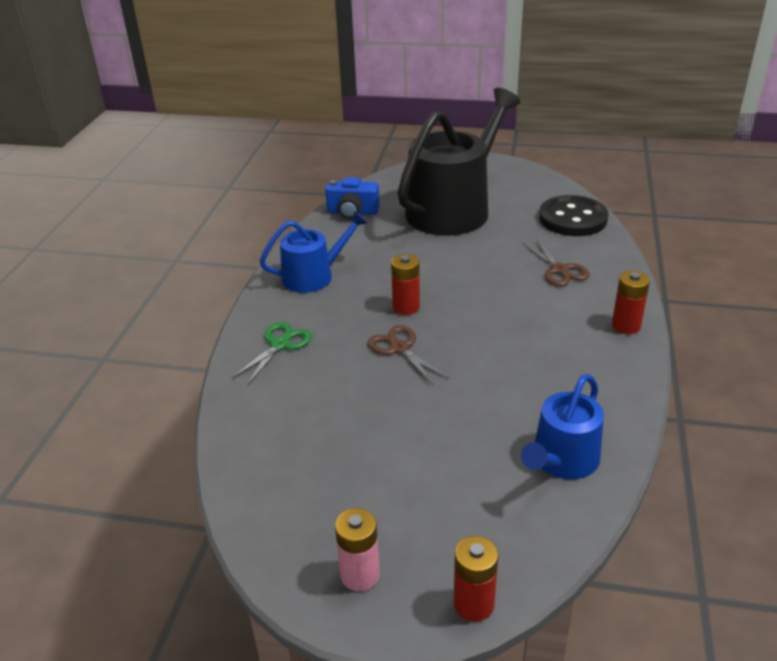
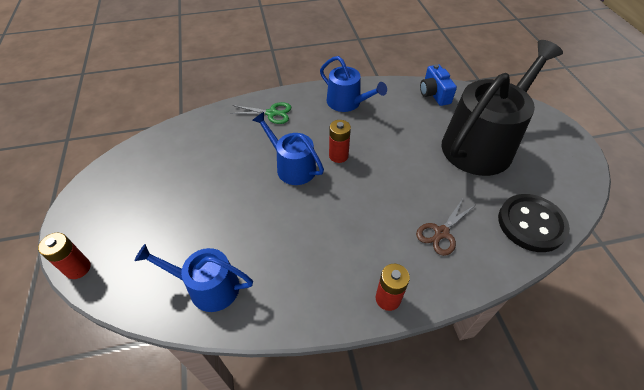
camera: 65 degrees right, 15 degrees up
pink battery [335,508,380,591] -> none
brown scissors [368,325,449,385] -> blue watering can [252,112,324,185]
black watering can [398,88,521,236] -> black watering can turned 60 degrees counterclockwise [441,40,563,176]

